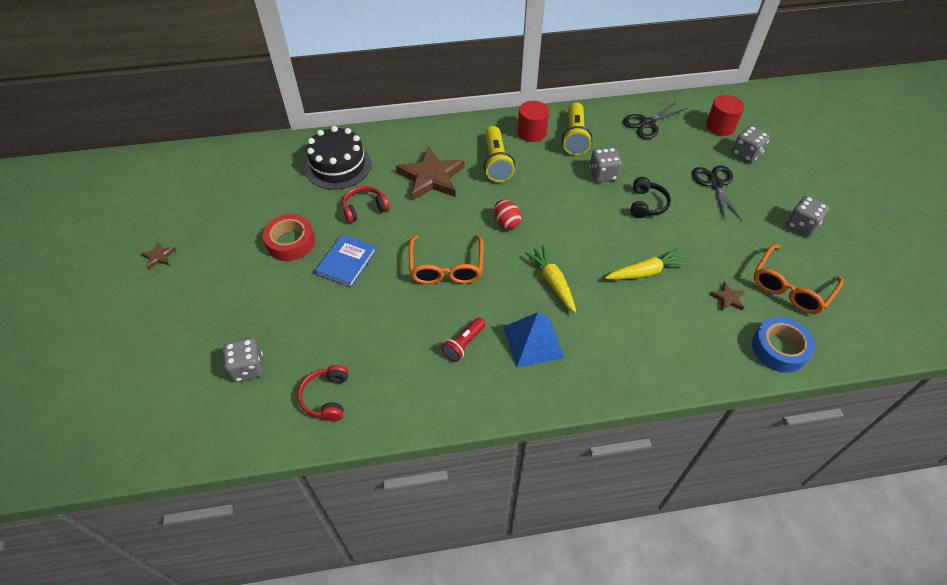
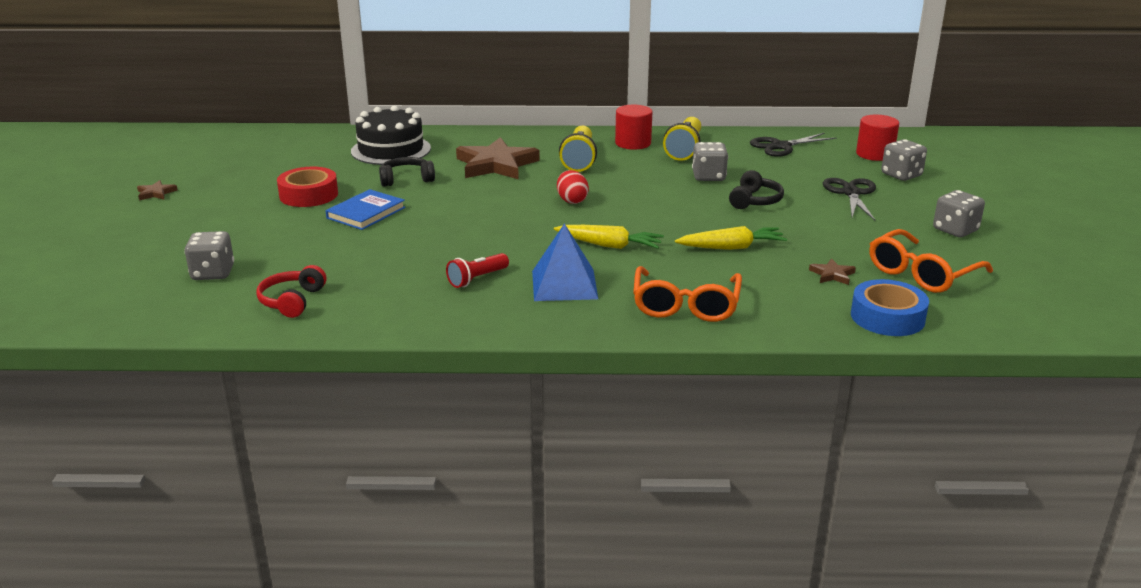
camera: 10 degrees right, 25 degrees down
red headphones [342,186,390,223] -> black headphones [379,157,435,187]
orange glasses [409,234,483,284] -> orange glasses moved to [633,266,742,322]
yellow carrot [525,245,576,313] -> yellow carrot turned 120 degrees clockwise [554,225,664,249]

